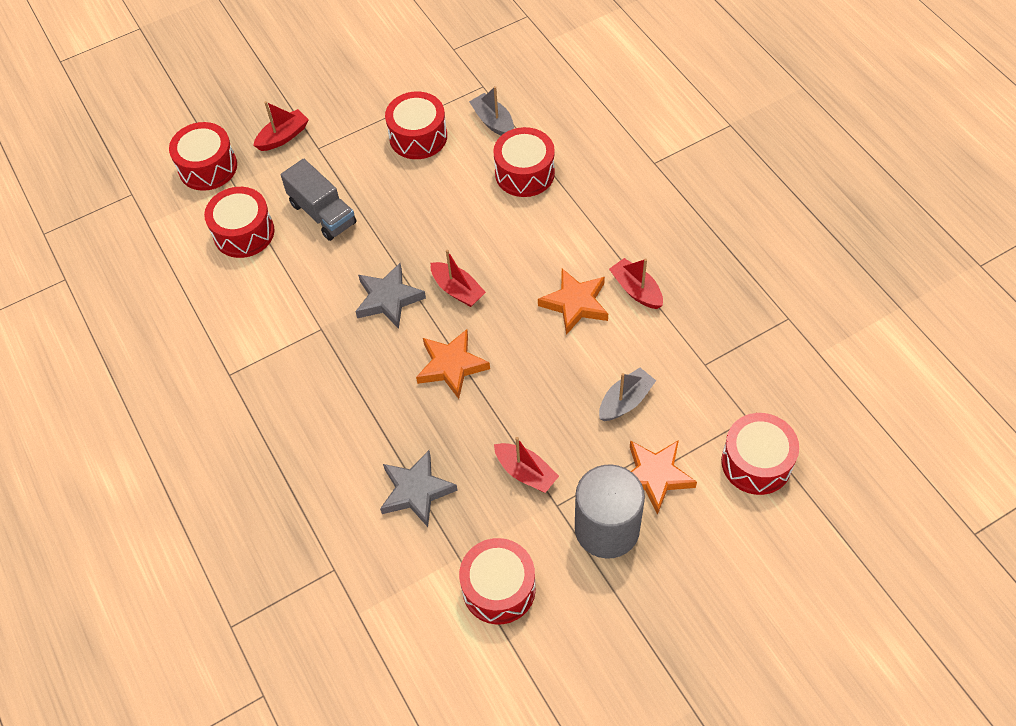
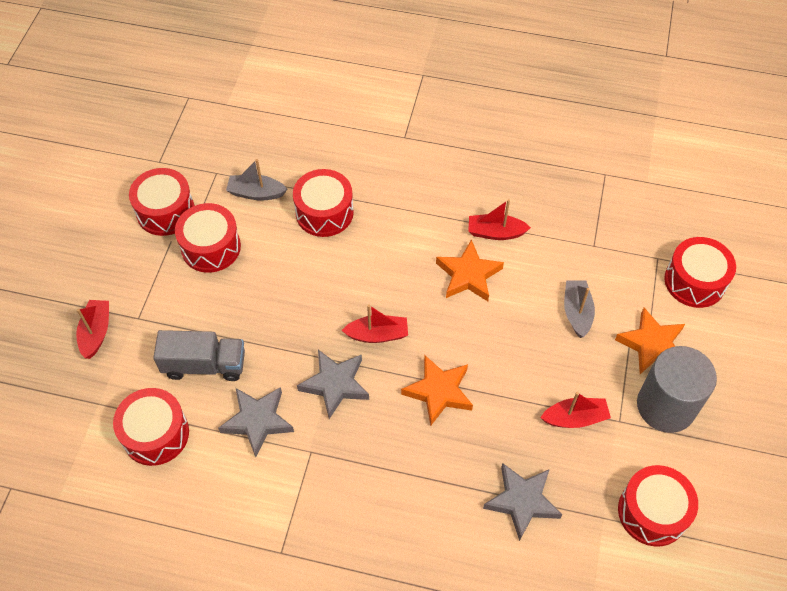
camera: 50 degrees left, 0 degrees up
red drum [169,122,237,191] -> red drum moved to [129,168,194,236]
none -> grey star [218,387,294,457]

